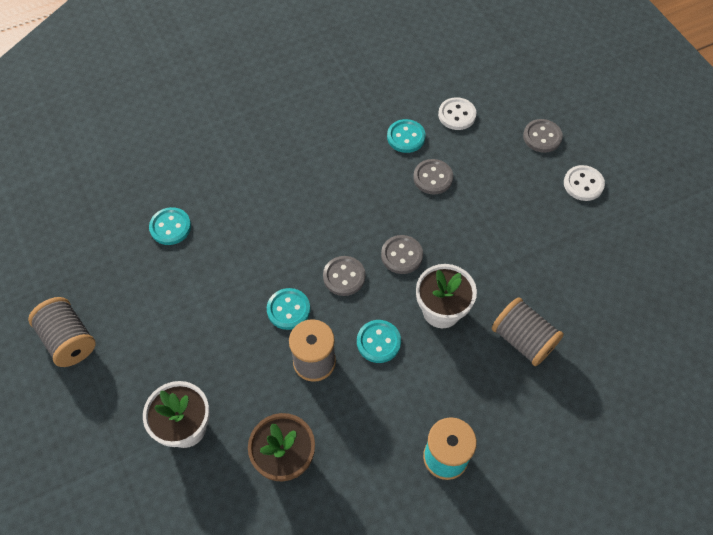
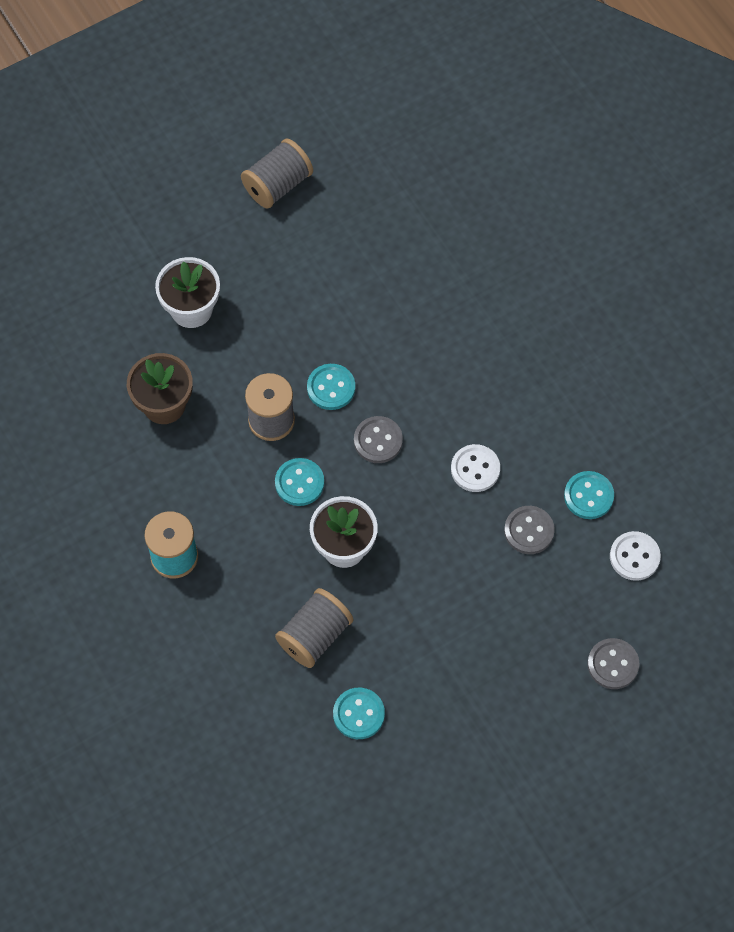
camera: 85 degrees right, 5 degrees up
turquoise button [149,207,191,245] -> turquoise button moved to [333,688,385,739]
grey button [381,235,423,274] -> none
white button [564,165,605,201] -> white button moved to [451,444,500,492]

